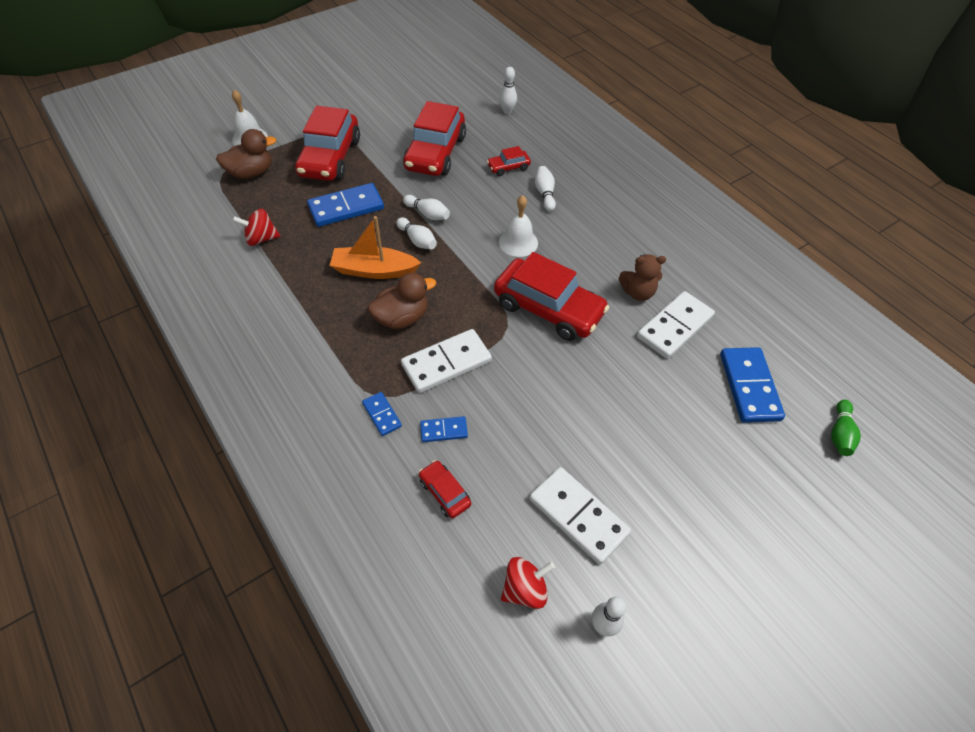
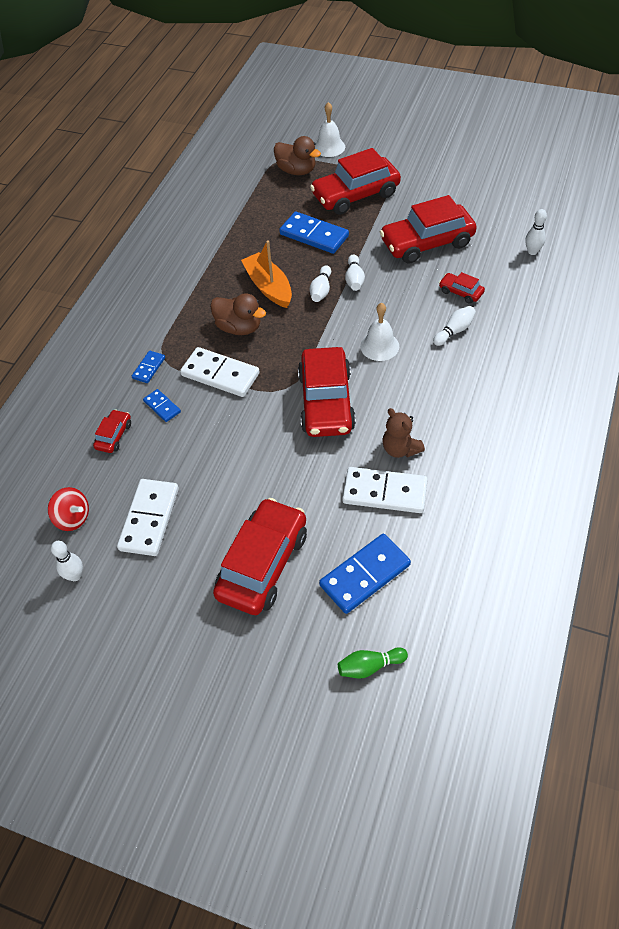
camera: 60 degrees right, 0 degrees up
red spinning top [232,209,280,246] -> none
none -> red car [213,498,307,615]

